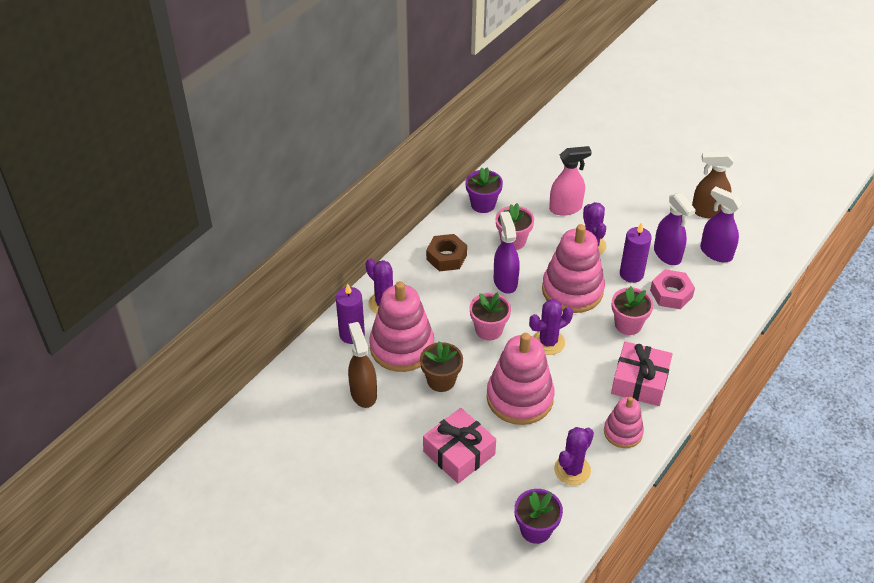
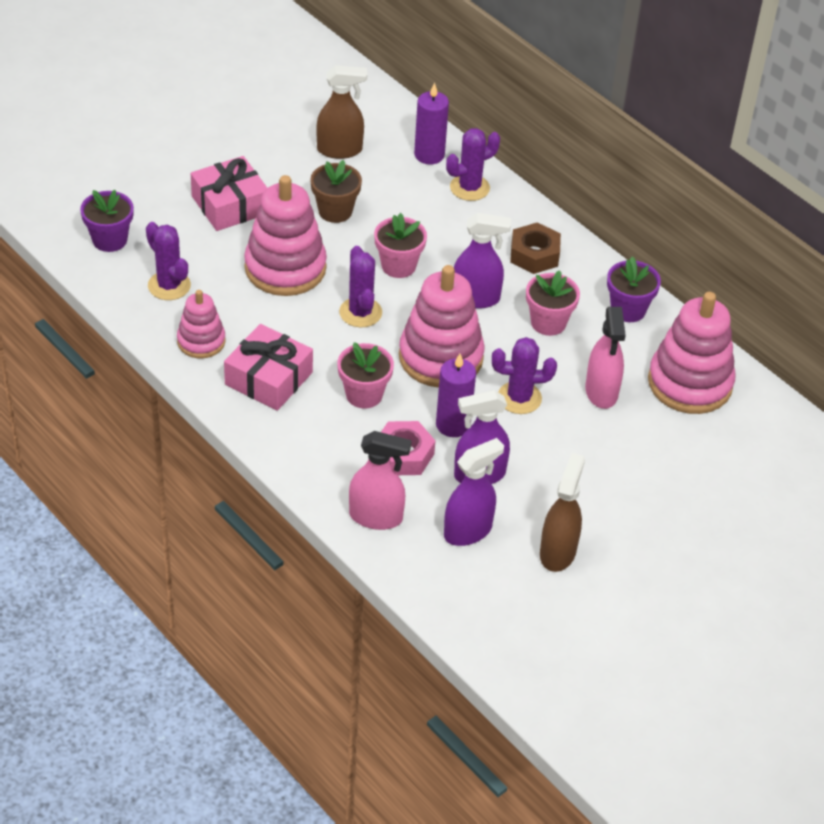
camera: 100 degrees right, 0 degrees up
pink stacking toy [369,281,434,372] -> pink stacking toy moved to [648,292,736,414]
none -> pink spray bottle [349,431,412,530]

